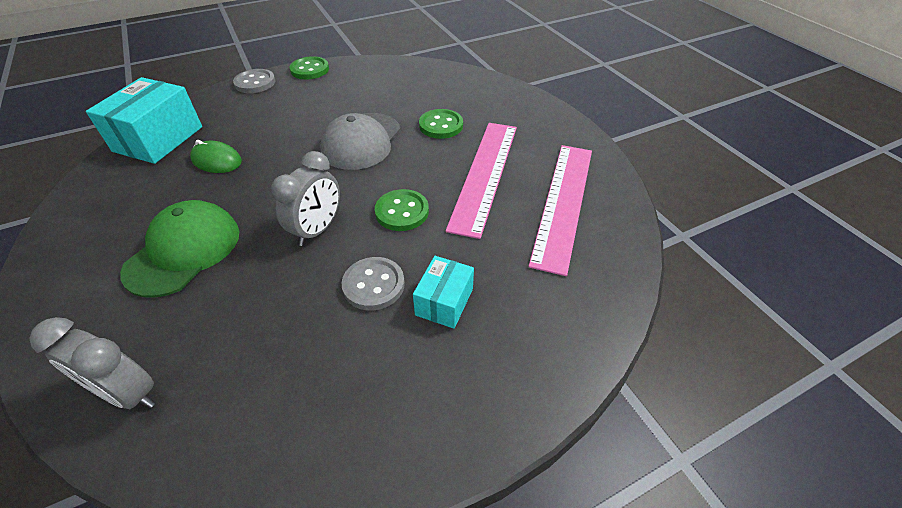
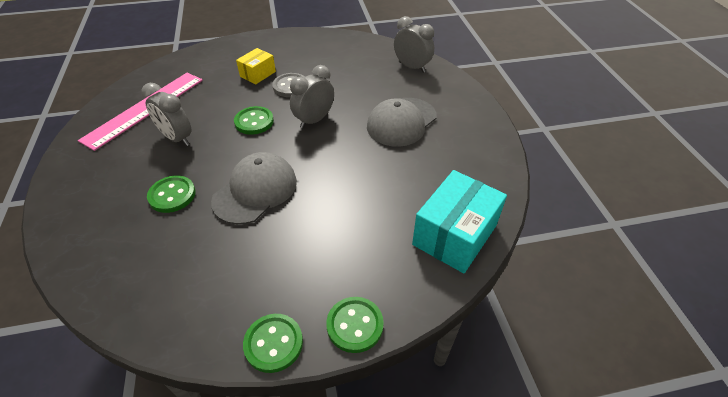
camera: 165 degrees left, 0 degrees up
green cap [120,200,239,298] -> grey cap [367,98,437,147]
green mouse [190,140,242,173] -> none
grey button [233,69,275,93] -> green button [326,297,384,353]
turquoise box [413,256,474,329] -> yellow box [236,48,276,84]
pink ruler [446,123,517,239] -> grey clock [141,83,192,146]

